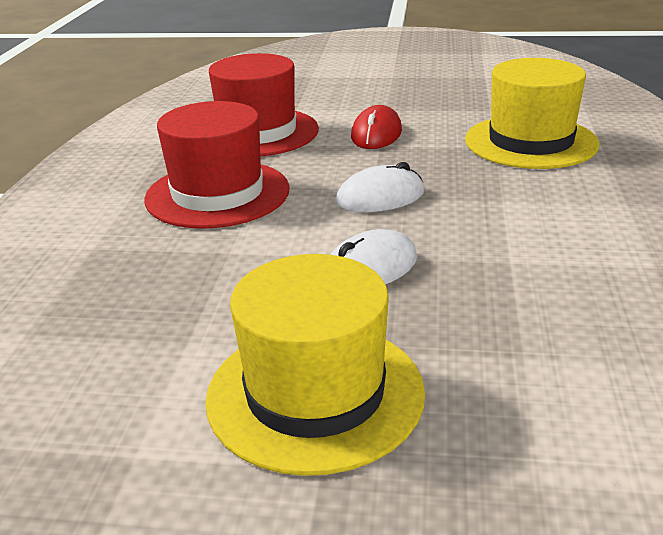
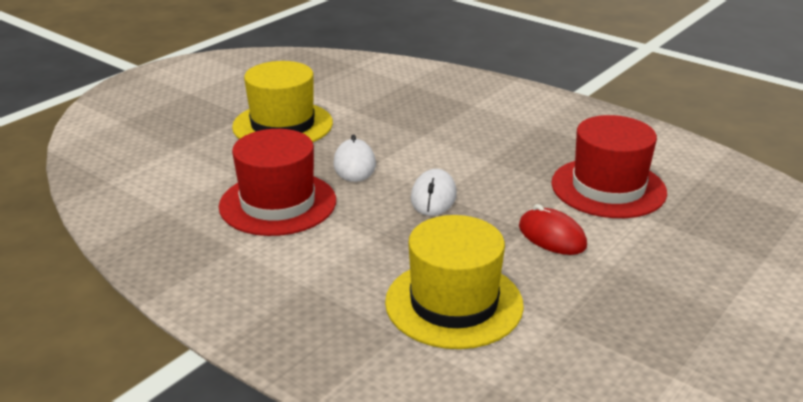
camera: 120 degrees right, 0 degrees up
red hat [145,101,290,229] -> red hat moved to [219,129,336,236]

